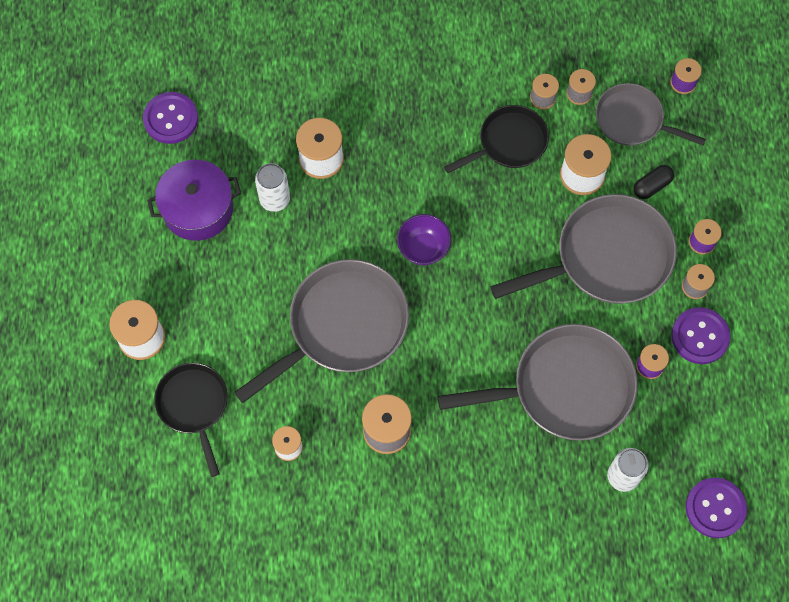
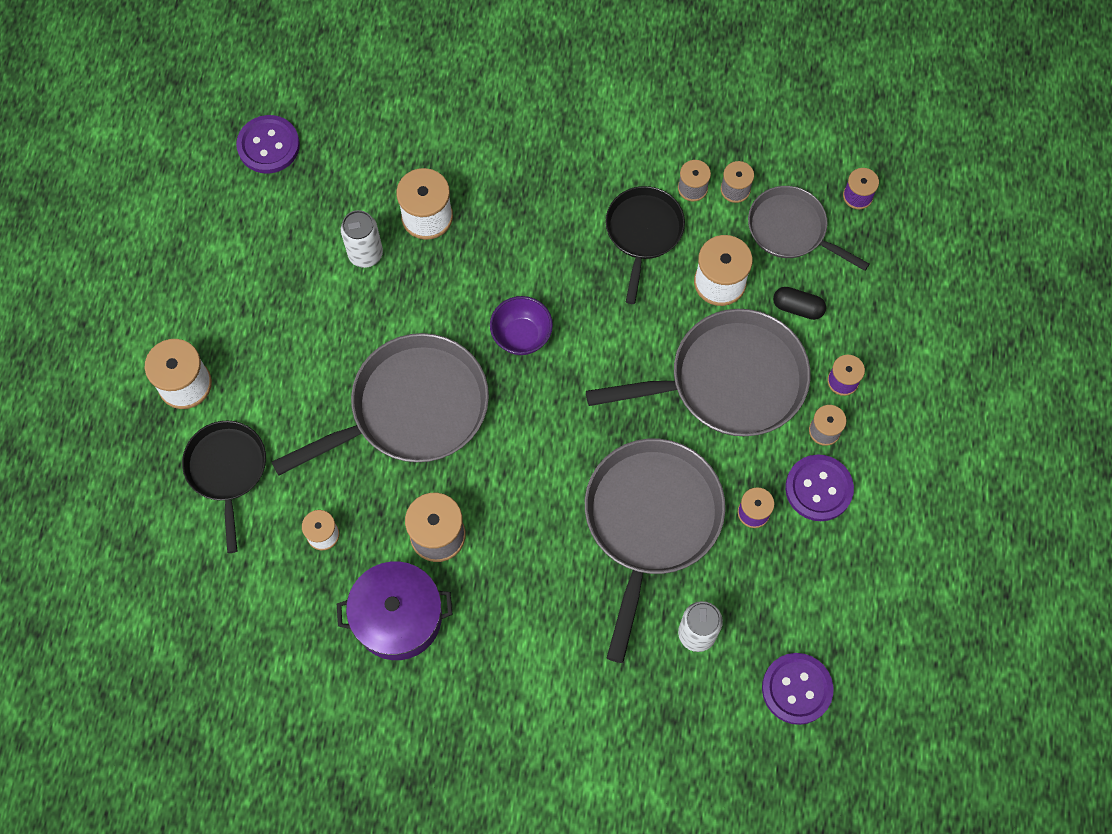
camera: 10 degrees right, 0 degrees up
purple pot [147,160,241,241] -> purple pot moved to [337,562,453,660]
grey pan [438,324,638,441] -> grey pan turned 75 degrees counterclockwise [585,439,725,663]
black pan [444,105,549,173] -> black pan turned 60 degrees counterclockwise [605,186,685,304]
black capsule [633,165,674,199] -> black capsule turned 45 degrees clockwise [773,287,826,320]

